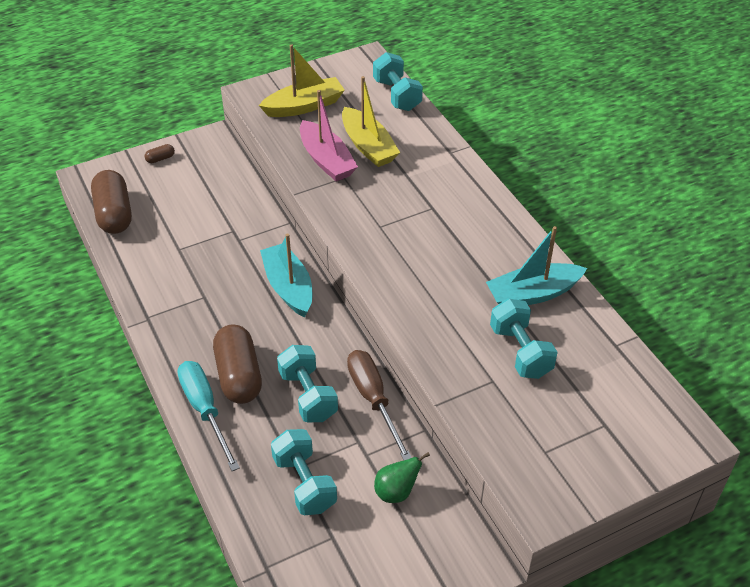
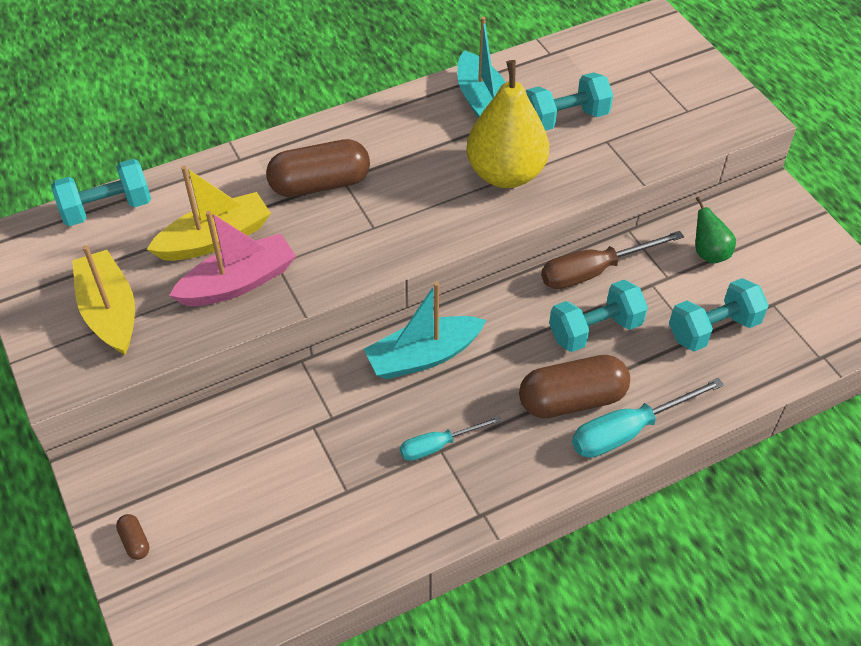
camera: 90 degrees left, 5 degrees up
brown capsule [91,170,132,234] -> brown capsule moved to [266,139,370,197]
none -> turquoise screwdriver [400,416,501,461]
none -> yellow pear [466,60,549,188]

